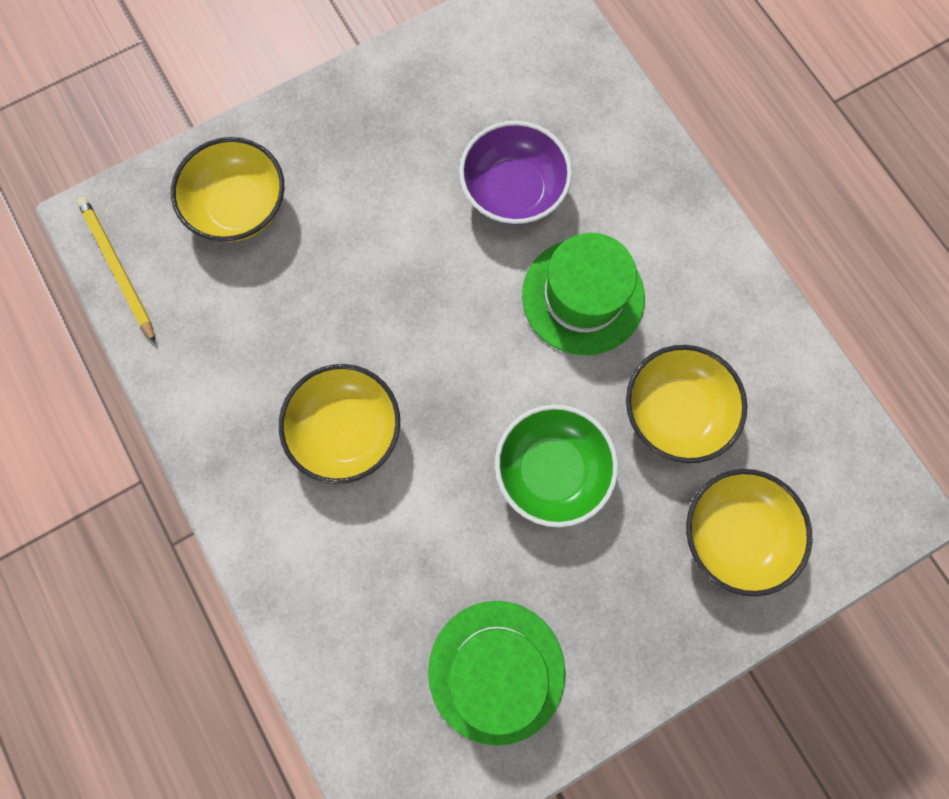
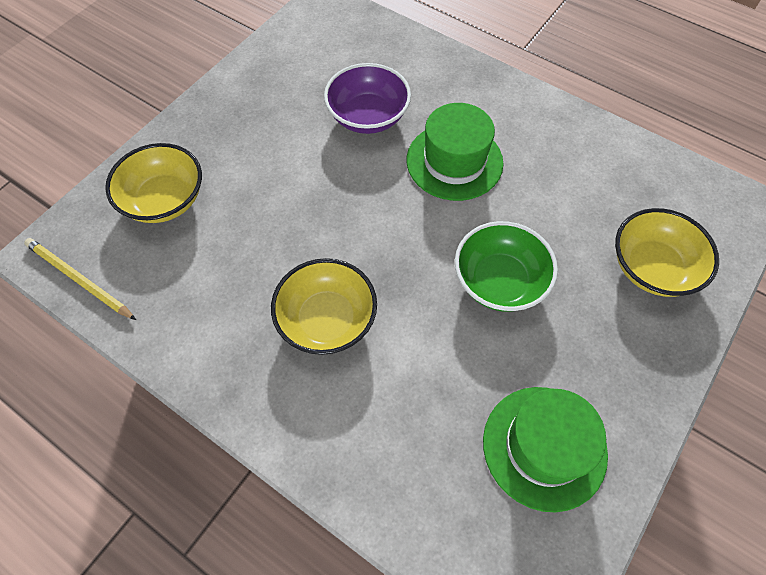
camera: 25 degrees left, 15 degrees down
yellow bowl [626,345,747,463] -> none

